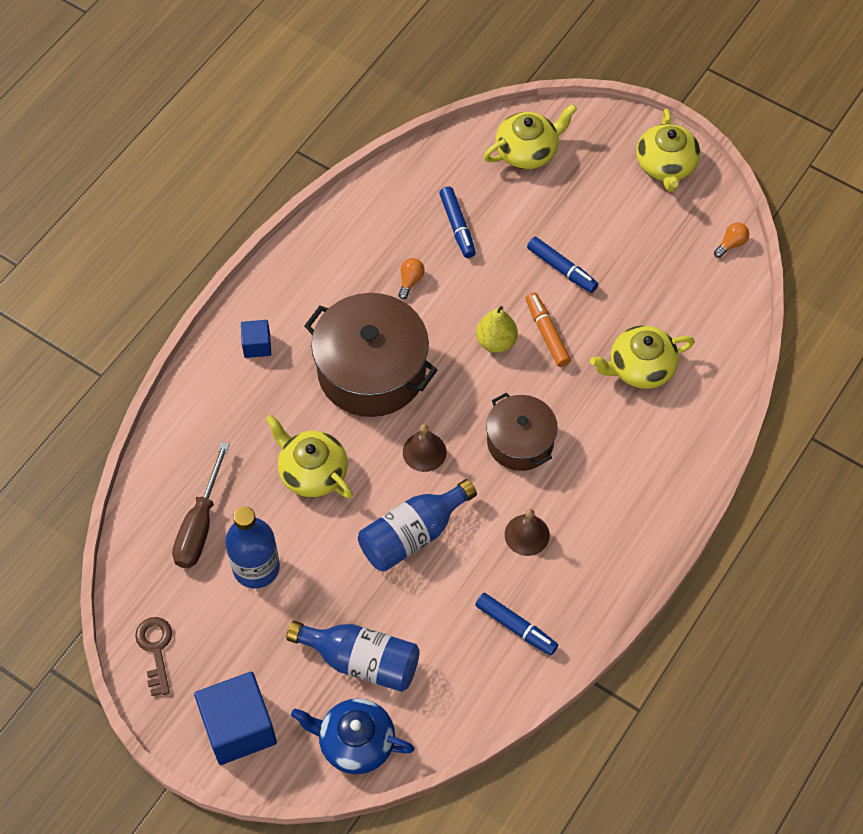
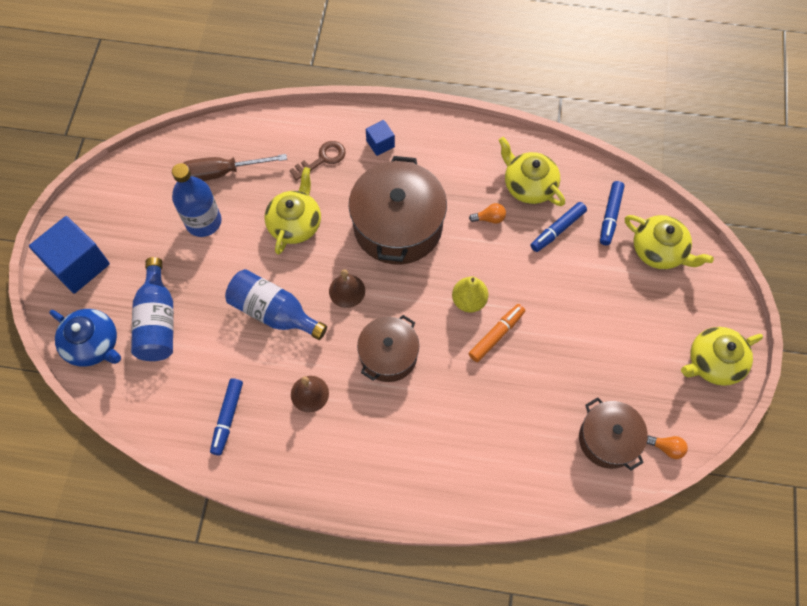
camera: 65 degrees right, 5 degrees up
brown key [135,617,172,696] -> brown key moved to [289,141,346,181]
blue teapot [291,698,414,774] -> blue teapot turned 135 degrees clockwise [49,309,121,367]
blue marker [527,237,598,293] -> blue marker moved to [600,181,625,245]
yellow teapot [590,325,695,389] -> yellow teapot moved to [499,137,565,206]
none -> brown pot [579,397,648,470]

